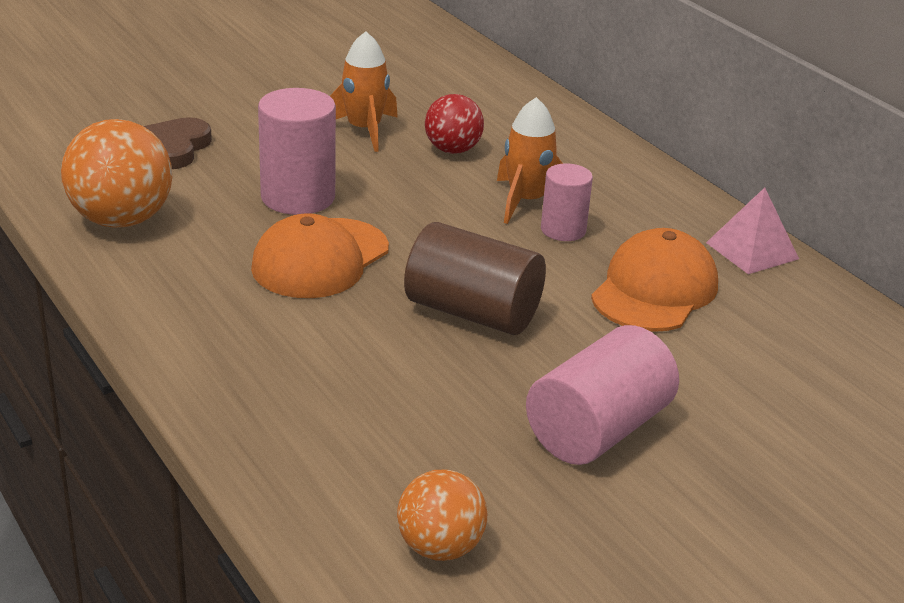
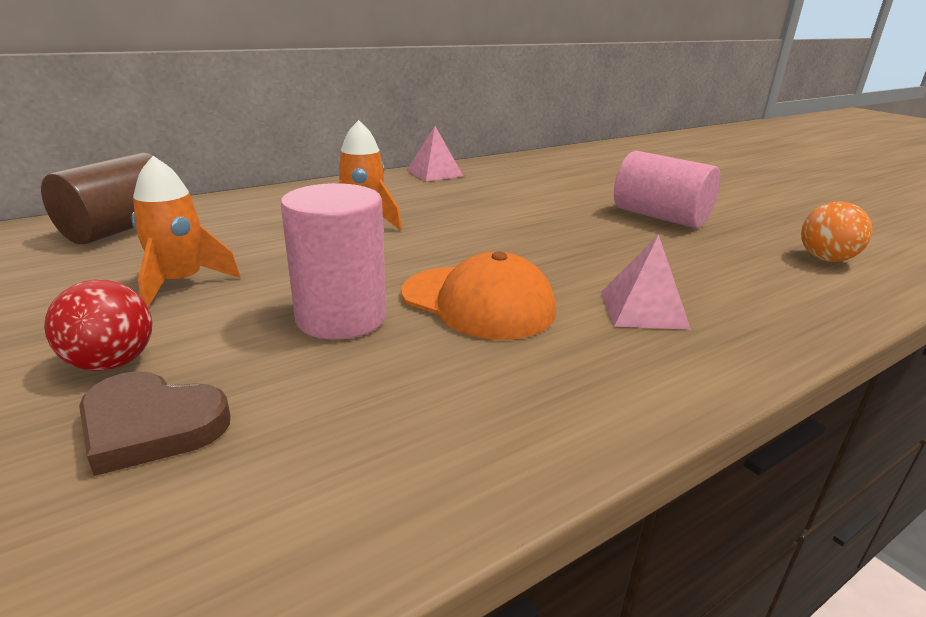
camera: 90 degrees left, 5 degrees down
orange ball [61,119,172,228] -> none
brown cylinder [404,222,546,335] -> brown cylinder moved to [41,152,155,244]
red ball [425,94,484,154] -> red ball moved to [44,279,152,371]
pink cylinder [541,163,593,241] -> none
orange cap [591,228,718,332] -> none
none -> pink pyramid [601,235,691,330]

